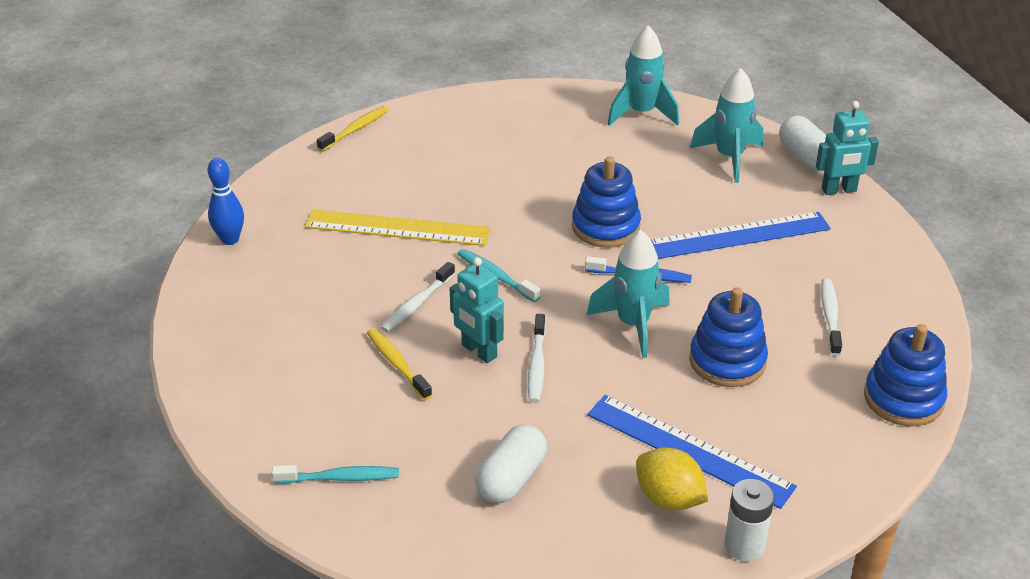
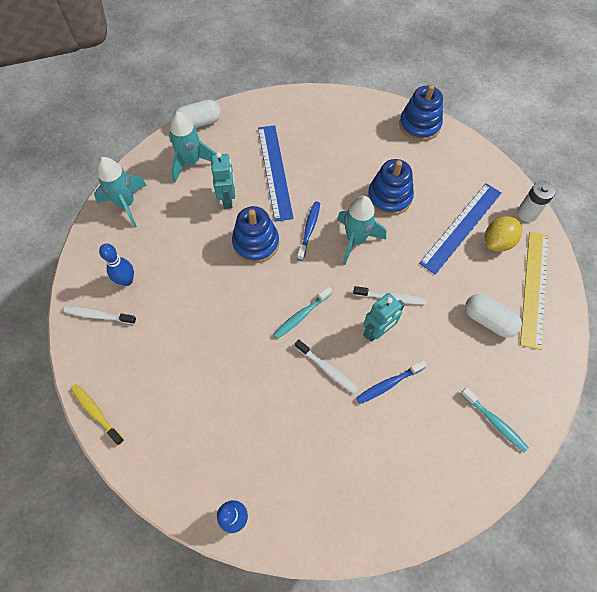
camera: 85 degrees left, 25 degrees up
turquoise toothbrush [272,465,399,484] -> turquoise toothbrush turned 135 degrees clockwise [461,387,529,453]
yellow ruler [305,210,490,246] -> yellow ruler moved to [520,232,549,350]
yellow toothbrush [367,328,432,400] -> blue toothbrush [356,360,427,404]
turquoise robot [816,101,879,195] -> turquoise robot moved to [211,152,235,209]
white toothbrush [821,278,842,356] -> white toothbrush moved to [64,306,136,324]
none -> blue bowling pin [99,244,134,286]

